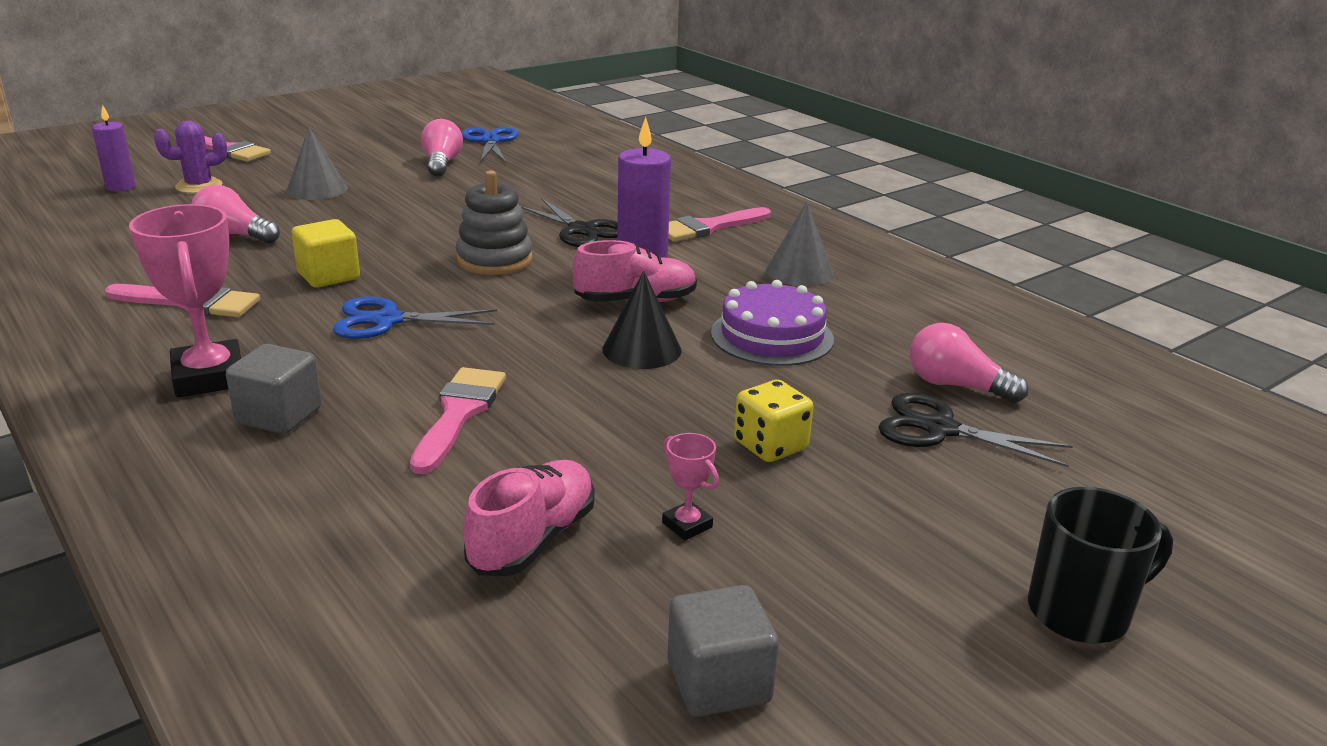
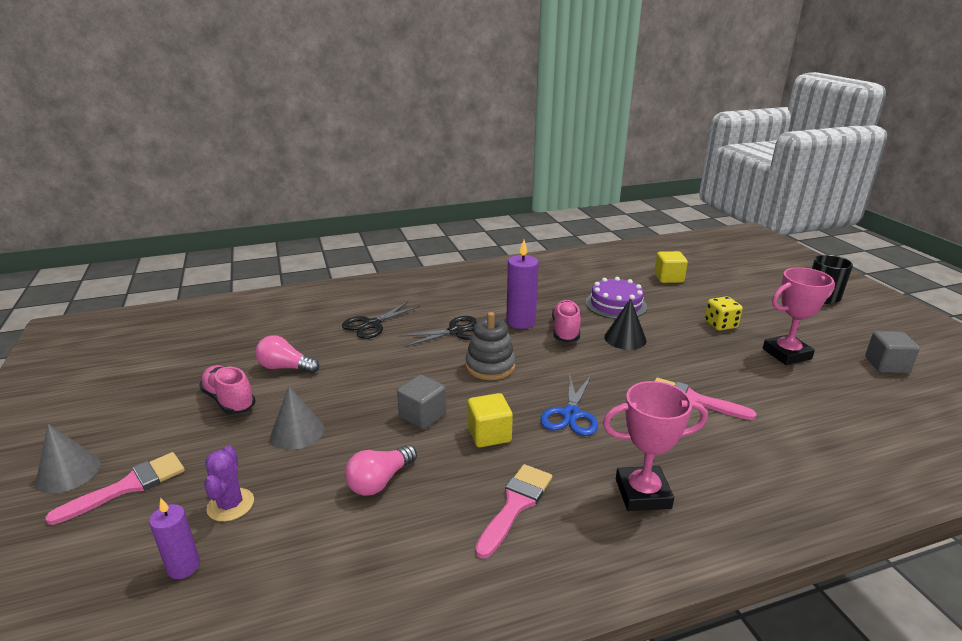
camera: 70 degrees left, 0 degrees up
grey cube [226,344,322,434] -> grey cube moved to [397,375,446,429]
blue scissors [461,127,519,163] -> none
pink shoe [463,460,595,576] -> pink shoe moved to [199,365,256,415]
pink trophy [662,433,719,540] -> pink trophy [763,267,835,365], size x2.14
pink brush [668,207,771,242] -> none
grey cone [766,202,834,286] -> grey cone moved to [35,424,101,493]
black scissors [878,393,1073,467] -> black scissors moved to [342,301,420,339]
pink light bulb [910,323,1028,403] -> yellow cube [654,251,688,283]

